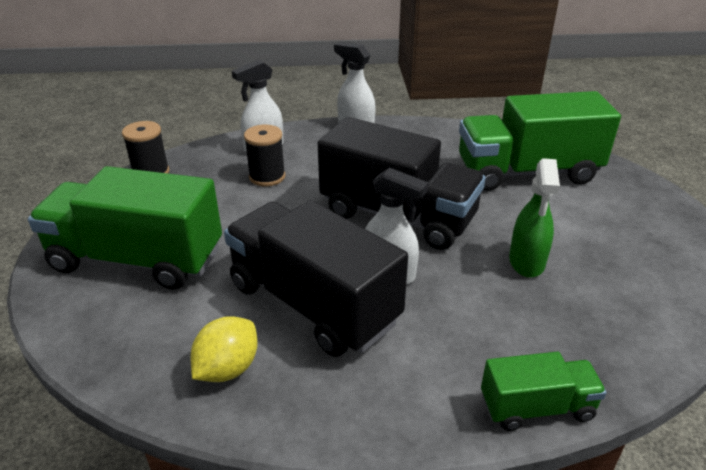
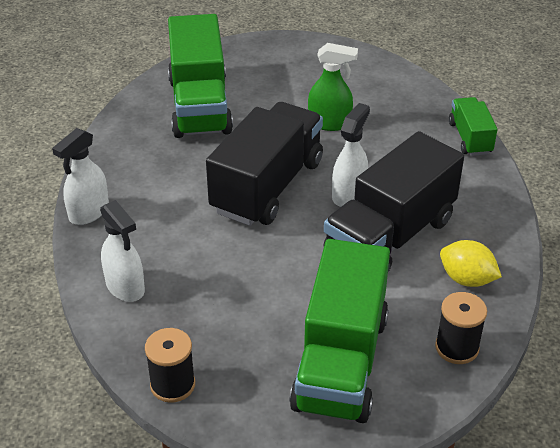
camera: 90 degrees left, 5 degrees up
black spool [244,125,285,186] -> black spool moved to [435,292,487,364]

